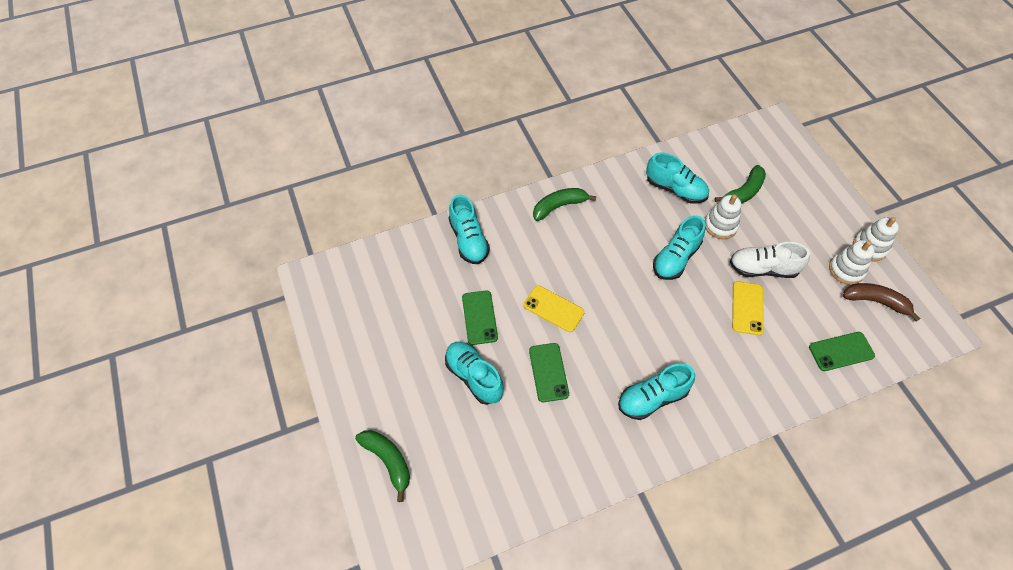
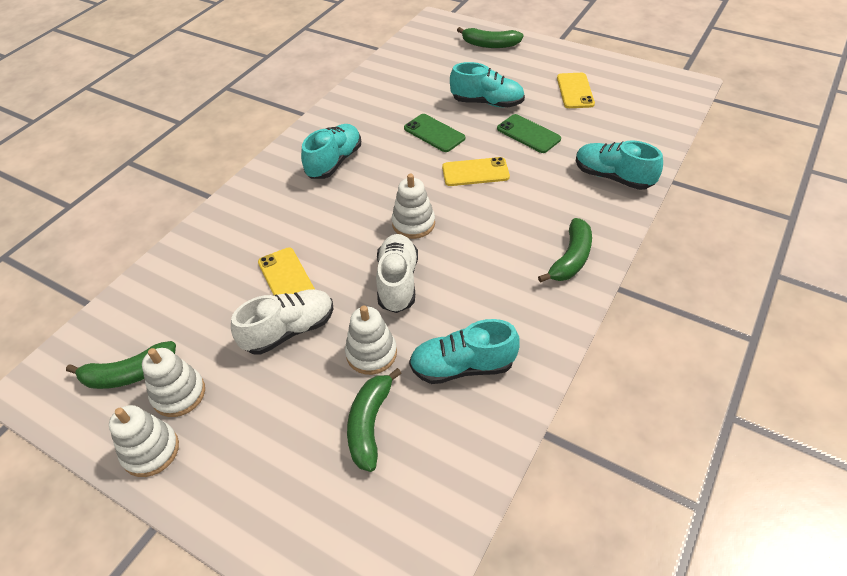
camera: 145 degrees right, 10 degrees down
turquoise shoe [653,216,705,280] -> white shoe [376,234,418,313]
green phone [809,332,875,371] -> none
brown banana [843,283,921,322] -> green banana [66,341,176,389]
none -> white stacking toy [392,174,435,239]
none -> yellow phone [557,73,595,108]

